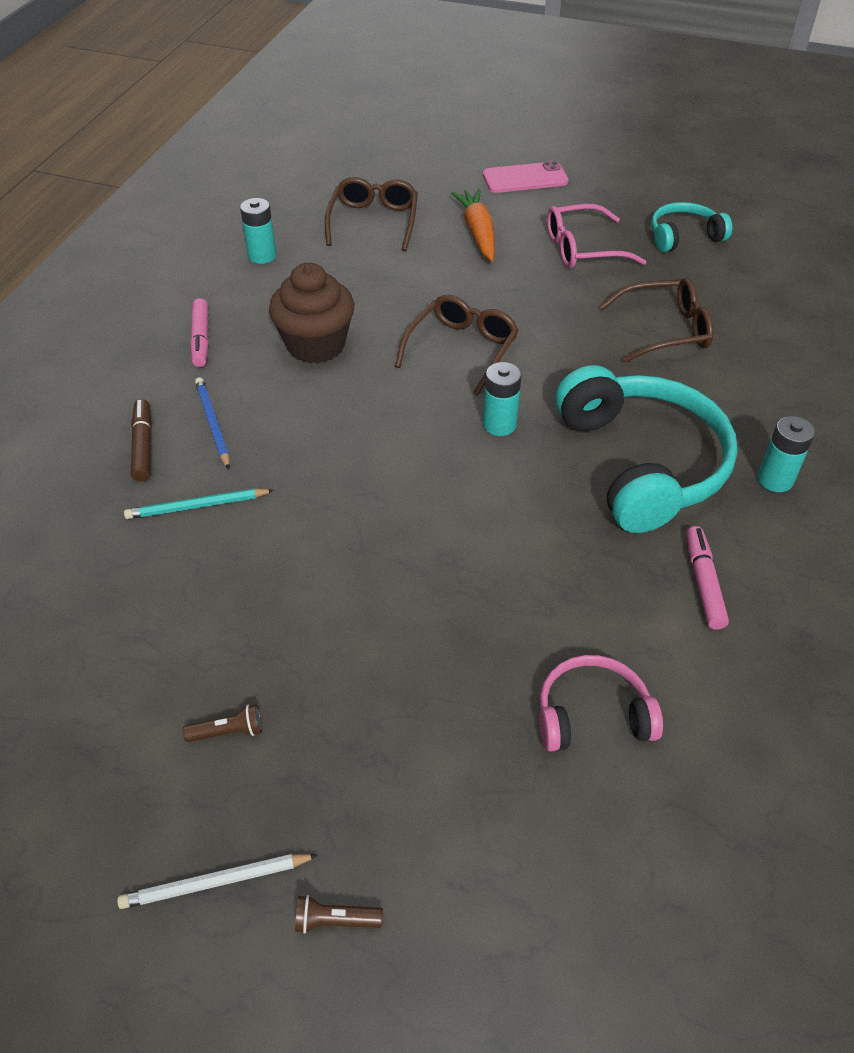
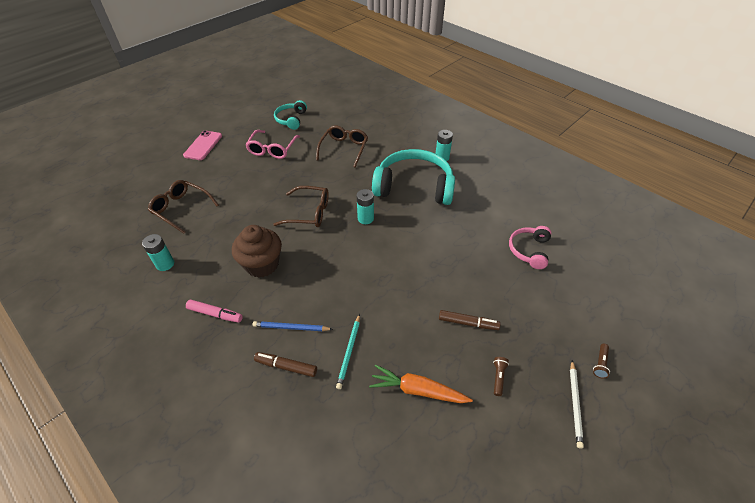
camera: 65 degrees left, 0 degrees up
brown glasses [395,295,519,396] -> brown glasses turned 135 degrees clockwise [273,186,329,227]
orange carrot [451,189,495,262] -> orange carrot moved to [369,365,473,403]
pink marker [686,526,729,630] -> none
none -> brown marker [439,310,500,330]

